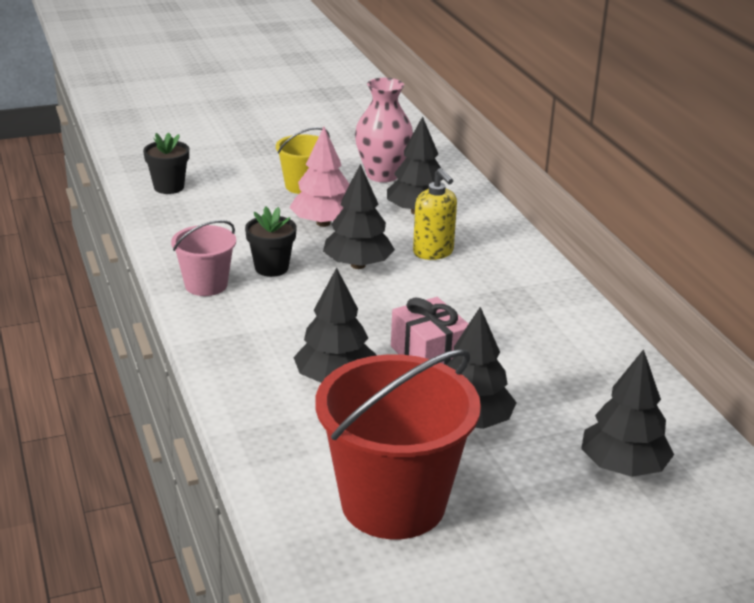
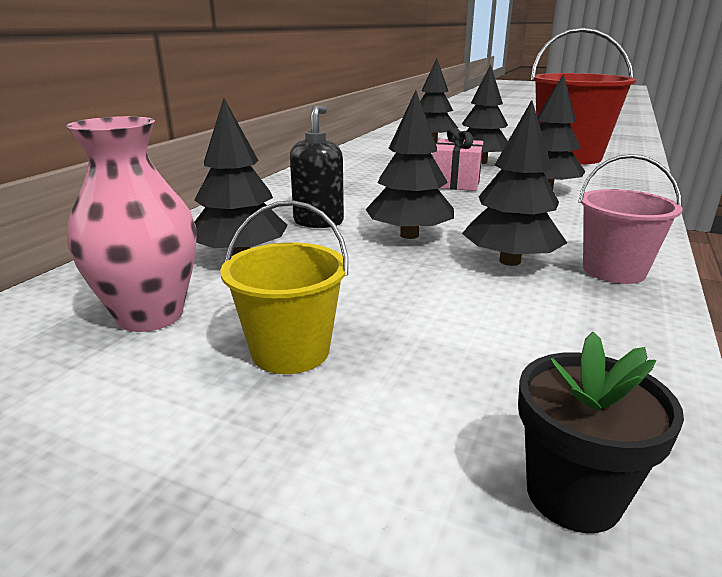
camera: 135 degrees left, 5 degrees down
black flower pot [245,207,297,277] -> black tree [462,100,567,266]
pink tree [289,127,350,227] -> none
yellow soap dispenser [413,168,457,260] -> black soap dispenser [290,105,344,228]

